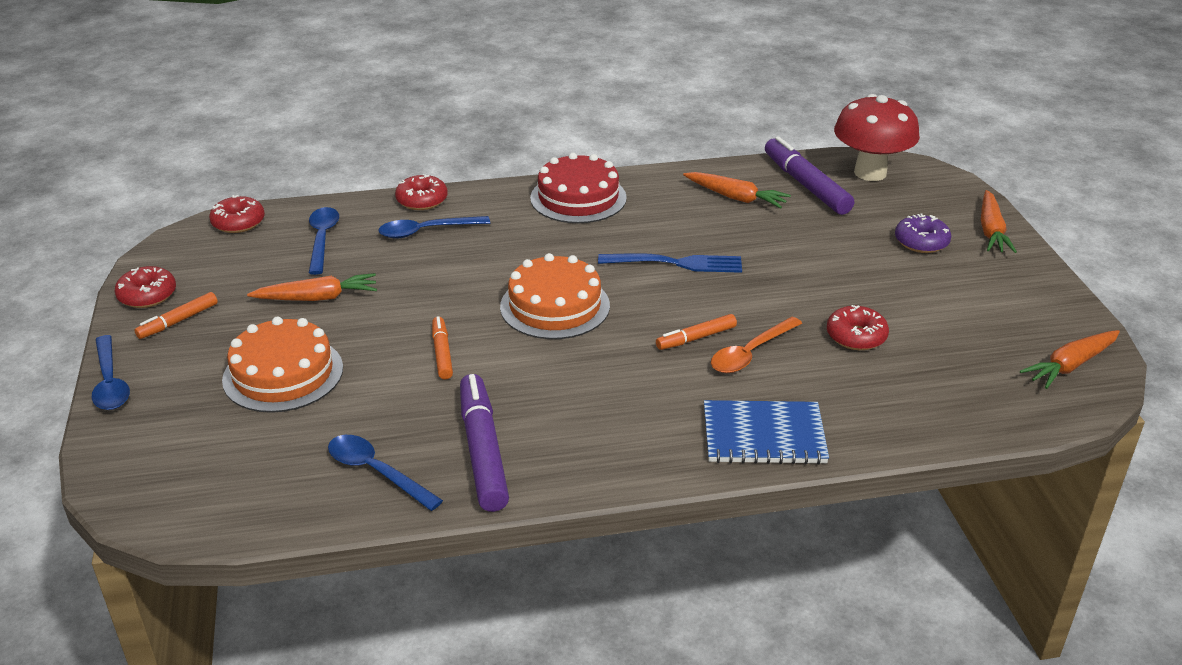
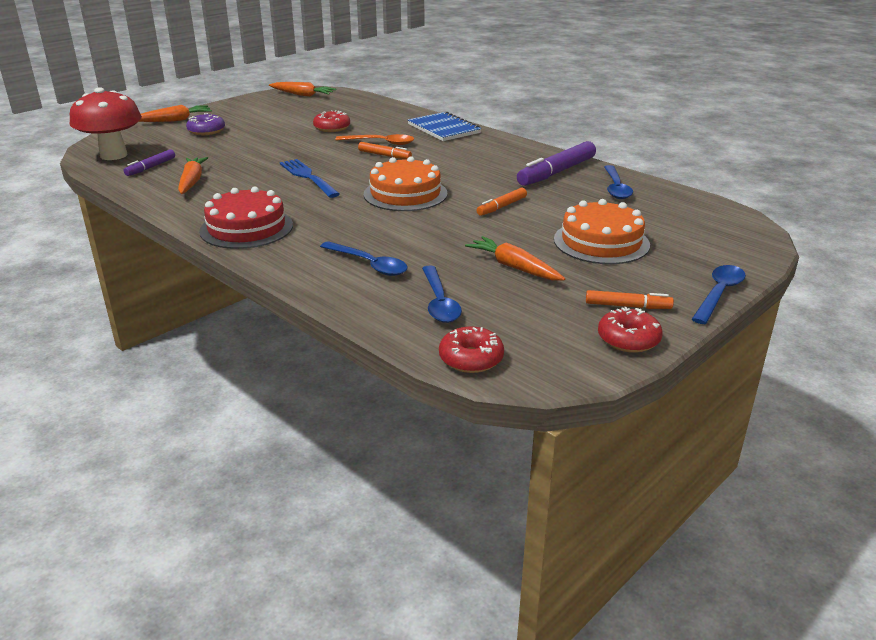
camera: 125 degrees left, 5 degrees down
blue spoon [309,207,339,275] -> blue spoon turned 60 degrees counterclockwise [422,265,462,323]
red donut [395,174,448,210] -> none
purple marker [765,136,854,215] -> purple marker [124,149,175,176], size x0.55

